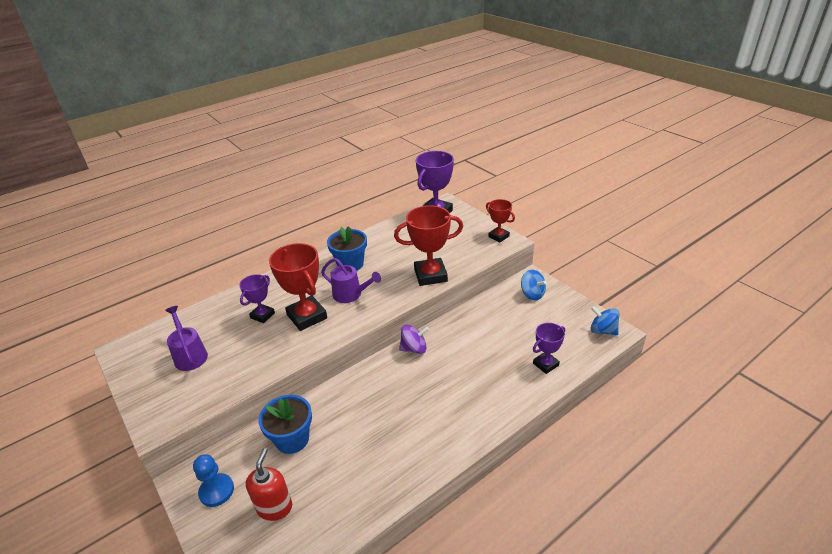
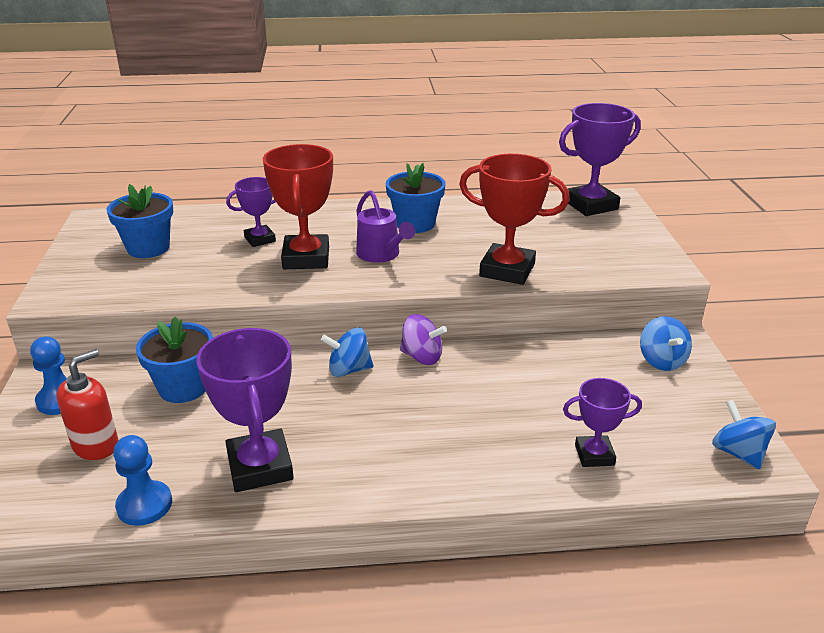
camera: 30 degrees right, 5 degrees down
purple watering can [165,306,208,371] -> blue flower pot [106,184,173,258]
red trophy [486,199,515,242] -> none
none -> blue pawn [113,435,172,526]
none -> purple trophy [197,328,294,492]
none -> blue spinning top [321,327,373,377]

